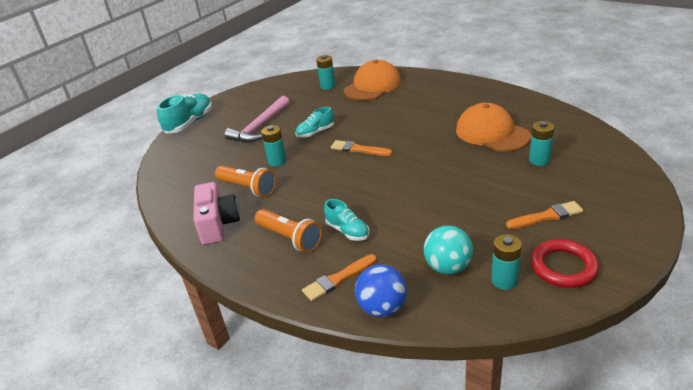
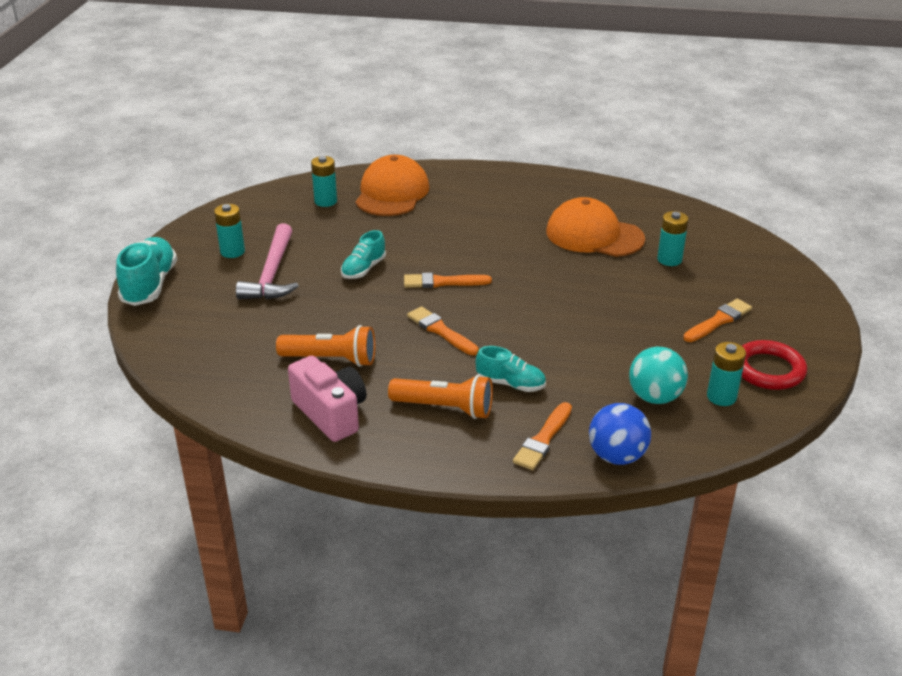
camera: 30 degrees left, 0 degrees up
turquoise battery [261,125,286,166] -> turquoise battery moved to [214,204,245,258]
none -> orange brush [407,306,479,355]

